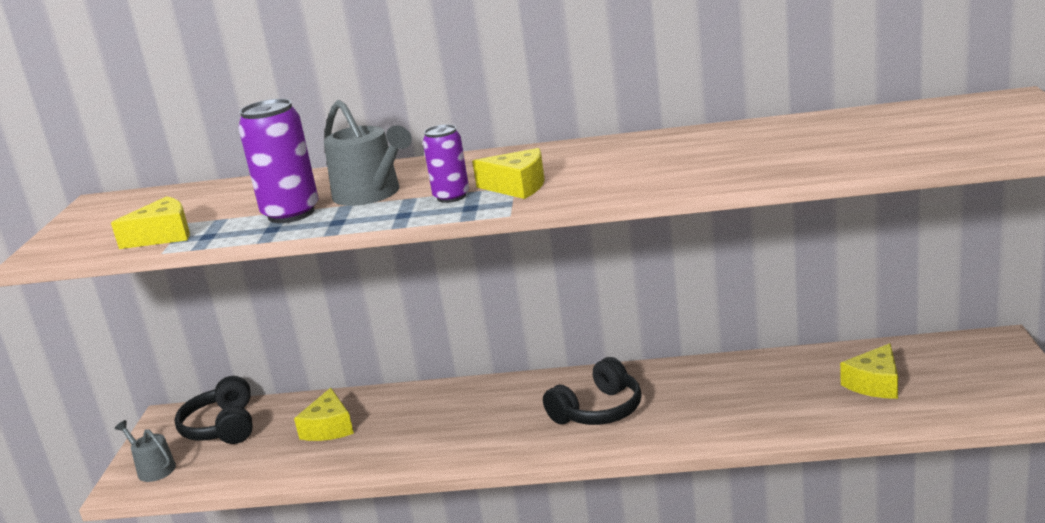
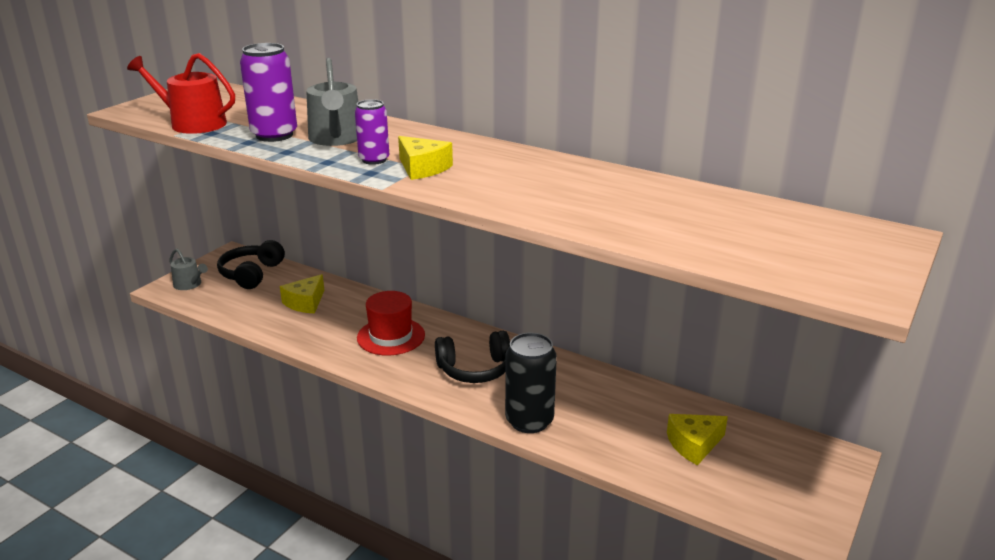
camera: 25 degrees right, 5 degrees up
yellow cheese [111,196,190,249] -> red watering can [127,53,235,134]
grey watering can [115,420,176,482] -> grey watering can turned 150 degrees clockwise [169,249,208,290]
none -> red hat [357,291,425,356]
none -> black can [505,333,557,433]

